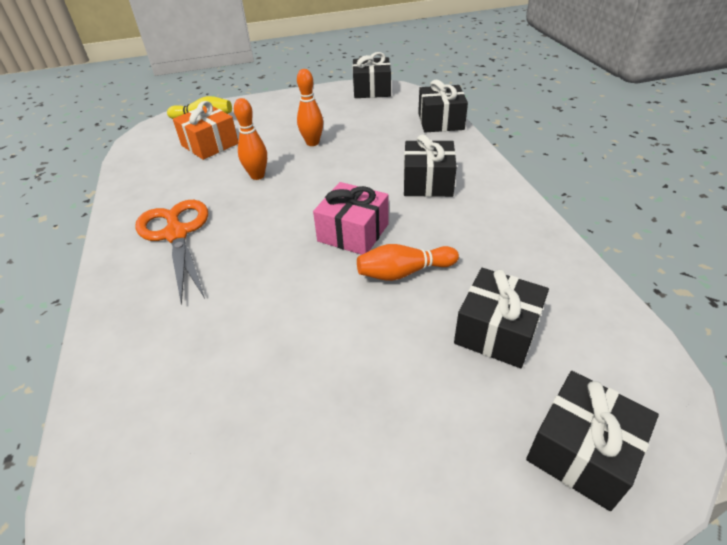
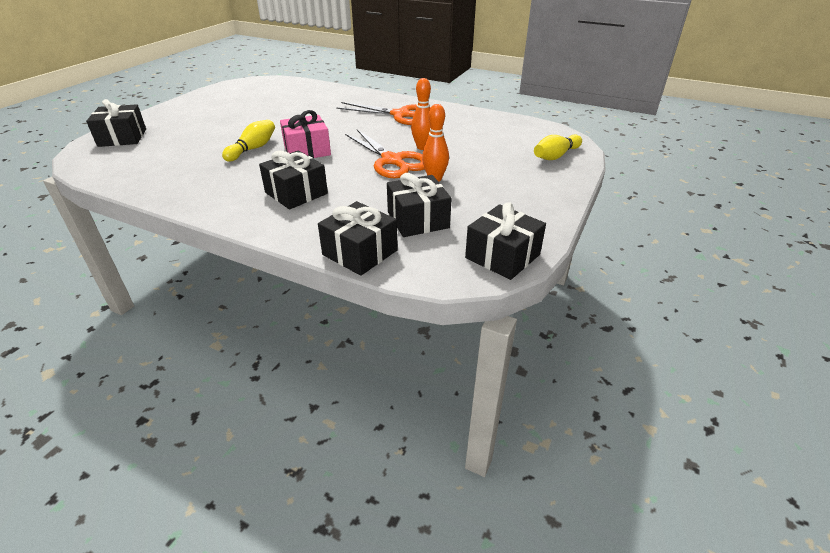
camera: 130 degrees right, 5 degrees down
orange gift [173,101,238,160] -> none
orange bowling pin [357,244,459,281] -> yellow bowling pin [222,120,275,162]
black gift [454,268,549,368] -> black gift moved to [387,173,452,237]
none -> orange scissors [345,130,425,178]

